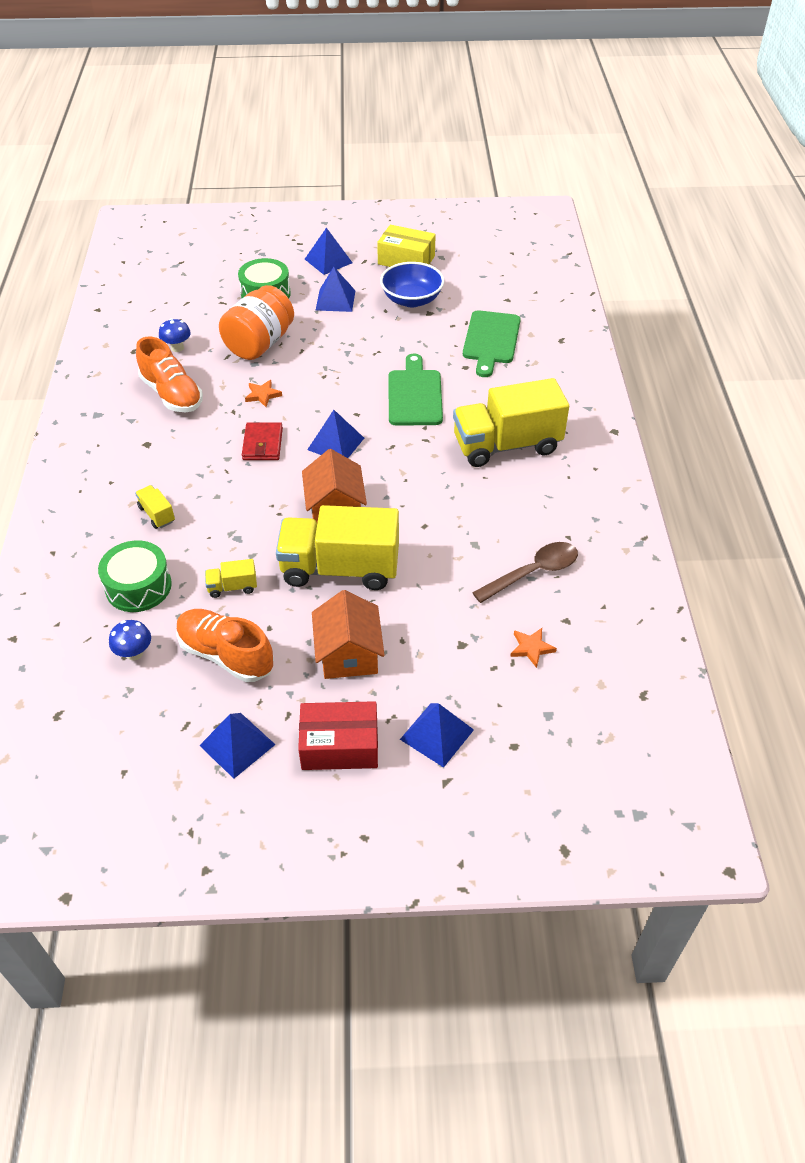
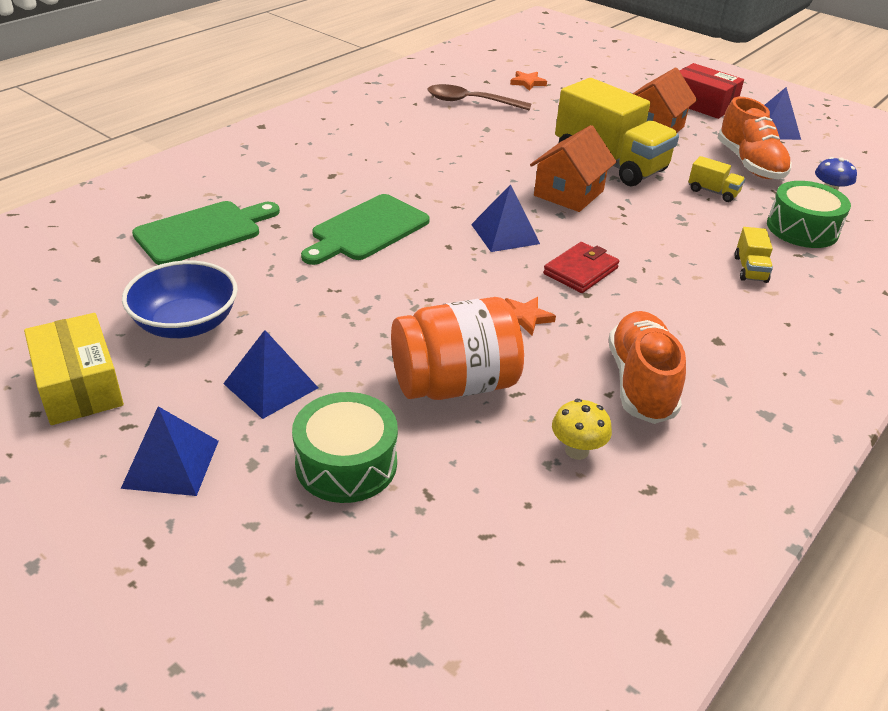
camera: 140 degrees left, 10 degrees down
blue mushroom [159,318,191,352] -> yellow mushroom [552,399,612,460]
blue pyramid [400,703,474,768] -> none
yellow truck [453,378,569,467] -> none

